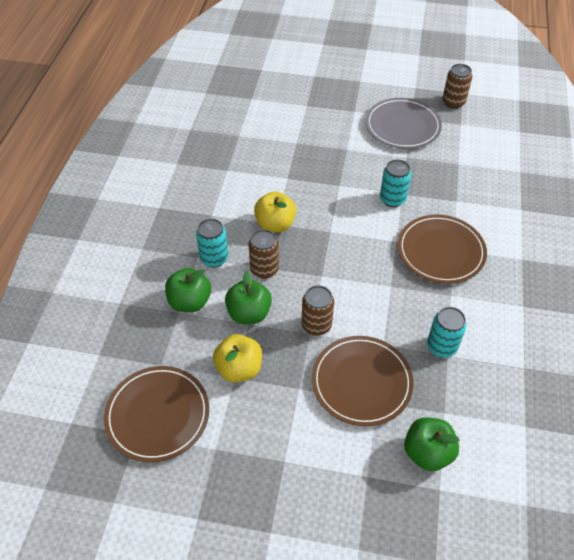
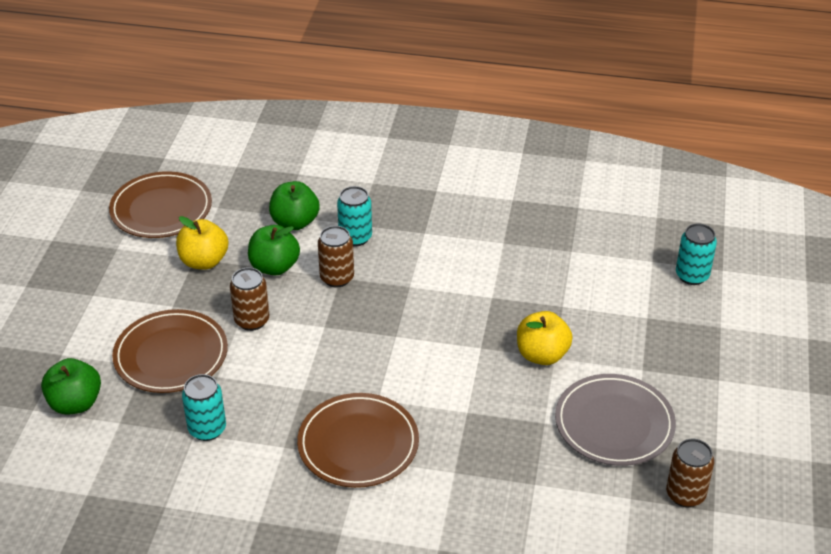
camera: 90 degrees right, 10 degrees down
yellow apple [254,191,297,232] -> yellow apple moved to [517,311,573,365]
turquoise can [380,159,411,207] -> turquoise can moved to [676,224,717,285]

